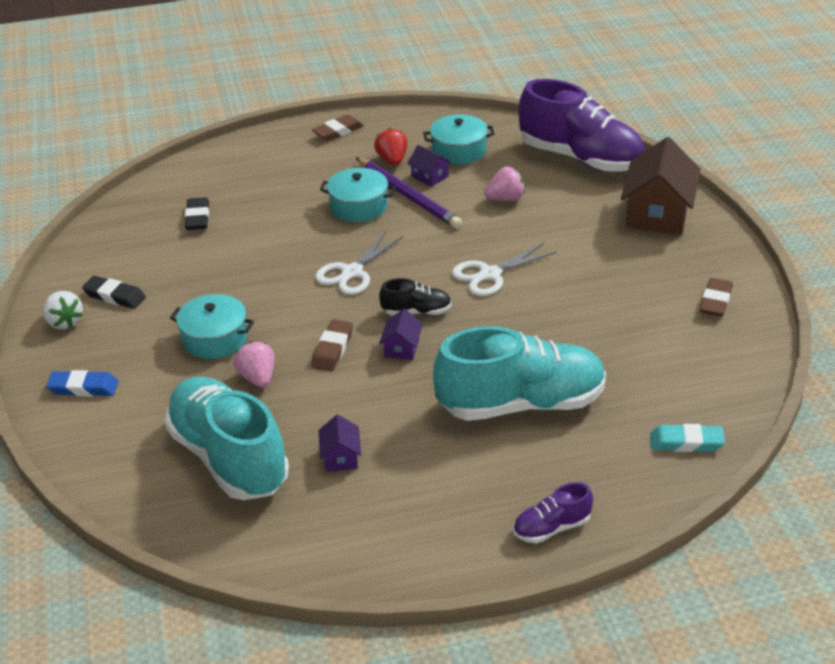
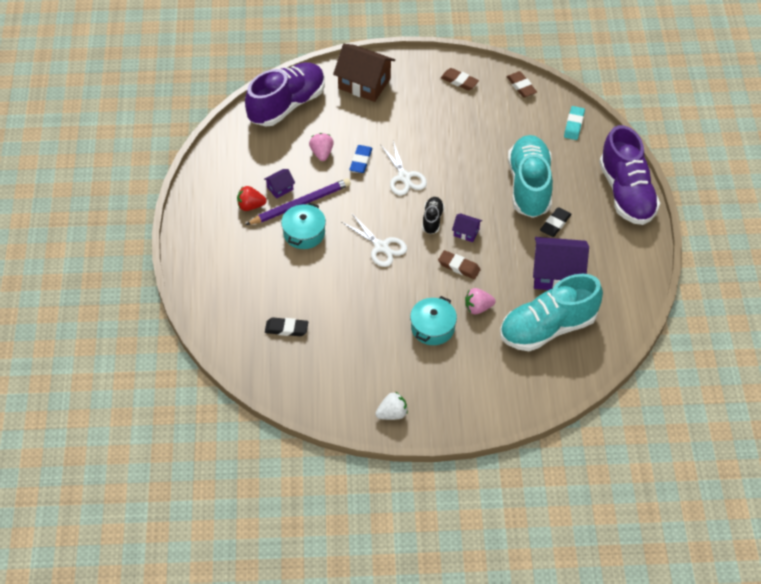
camera: 80 degrees left, 15 degrees up
blue eraser [46,370,118,396] -> blue eraser moved to [349,145,372,173]
black eraser [82,276,146,309] -> black eraser moved to [540,207,572,237]
brown eraser [312,114,364,141] -> brown eraser moved to [507,71,537,98]
purple house [319,415,361,471] -> purple house [533,237,589,290], size x2.13
turquoise pot [423,114,495,165] -> none
purple shoe [513,482,593,543] -> purple shoe [599,125,660,225], size x2.23

